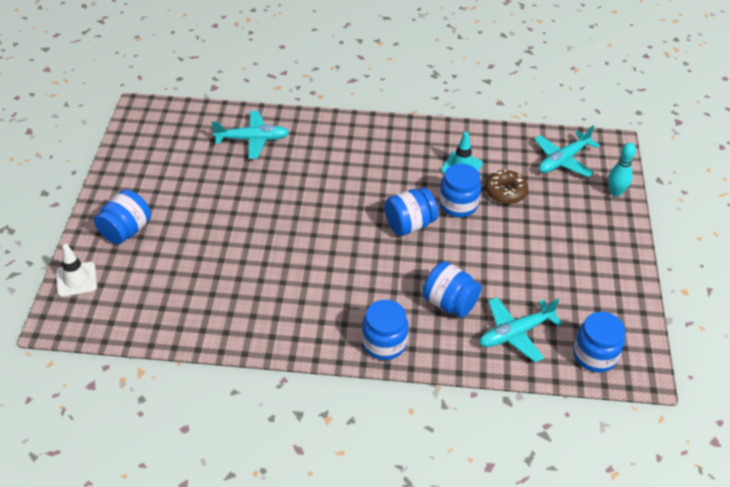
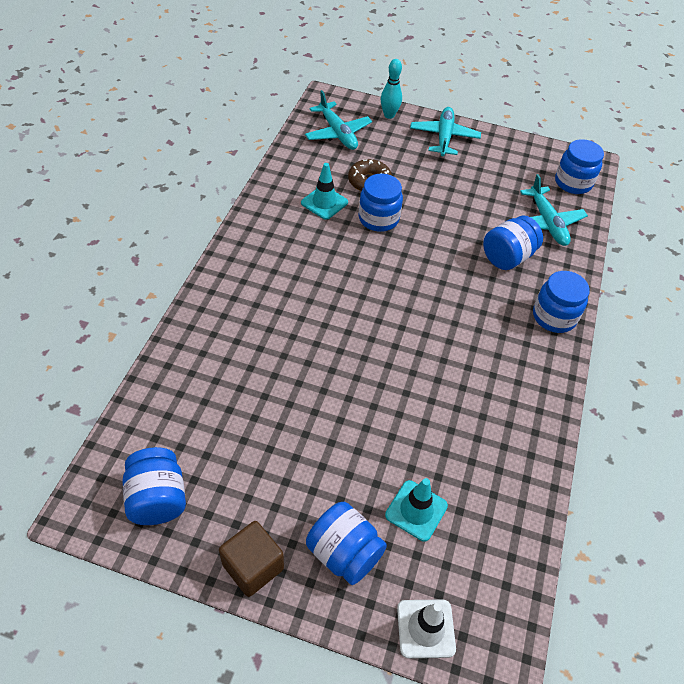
camera: 80 degrees left, 5 degrees up
turquoise plane [211,111,289,159] -> turquoise plane moved to [410,107,481,156]
blue jar [384,188,438,236] -> blue jar moved to [122,447,186,525]
none -> brown cube [219,521,284,597]
none -> turquoise traffic cone [385,478,448,541]

